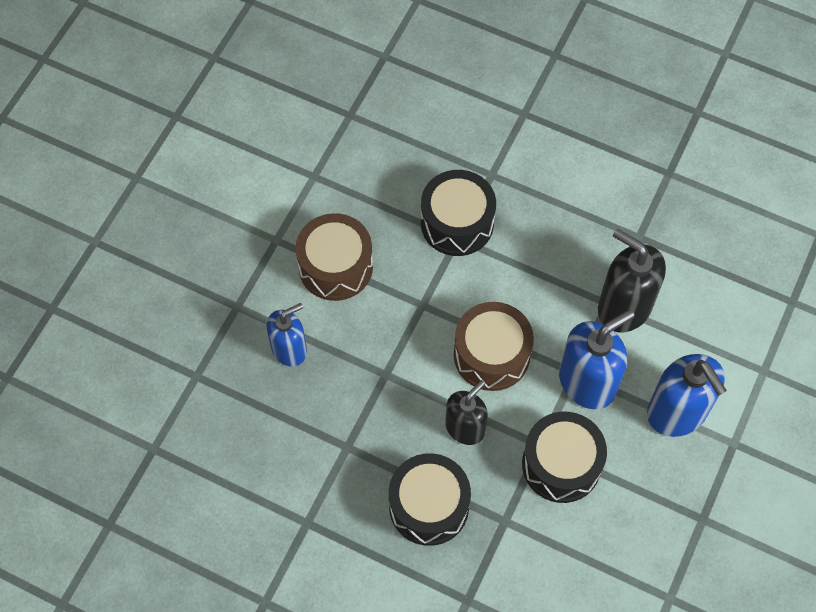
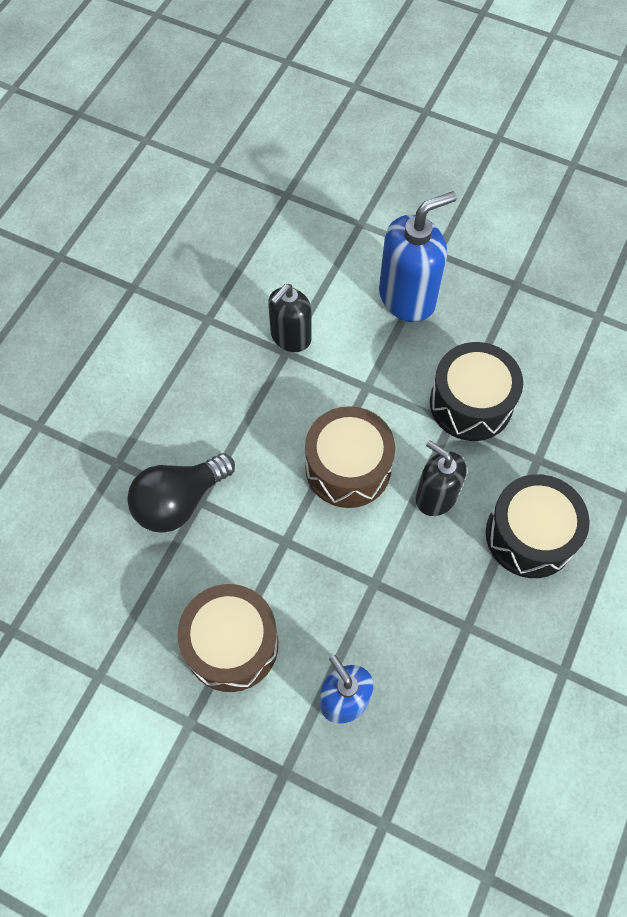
camera: 90 degrees left, 0 degrees up
black drum [421,170,496,256] -> black light bulb [127,453,235,533]
blue soap dispenser [559,310,635,409] -> none
black soap dispenser [598,229,666,332] -> black soap dispenser [268,284,312,352], size x0.65

